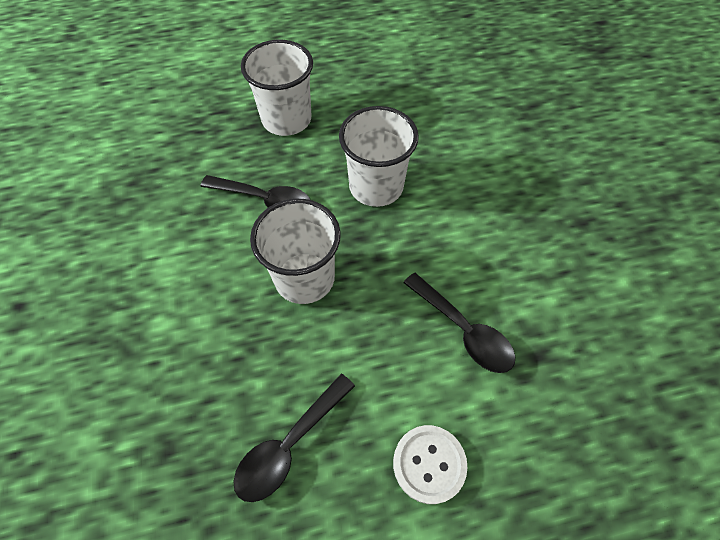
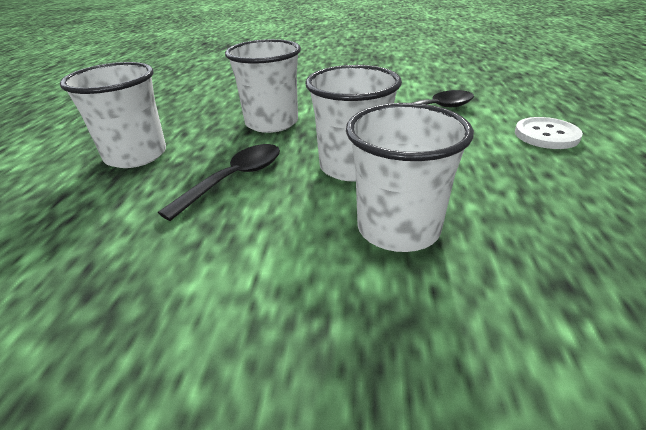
camera: 70 degrees left, 25 degrees down
black spoon [233,374,355,502] -> none
none -> white cup [346,103,474,252]

